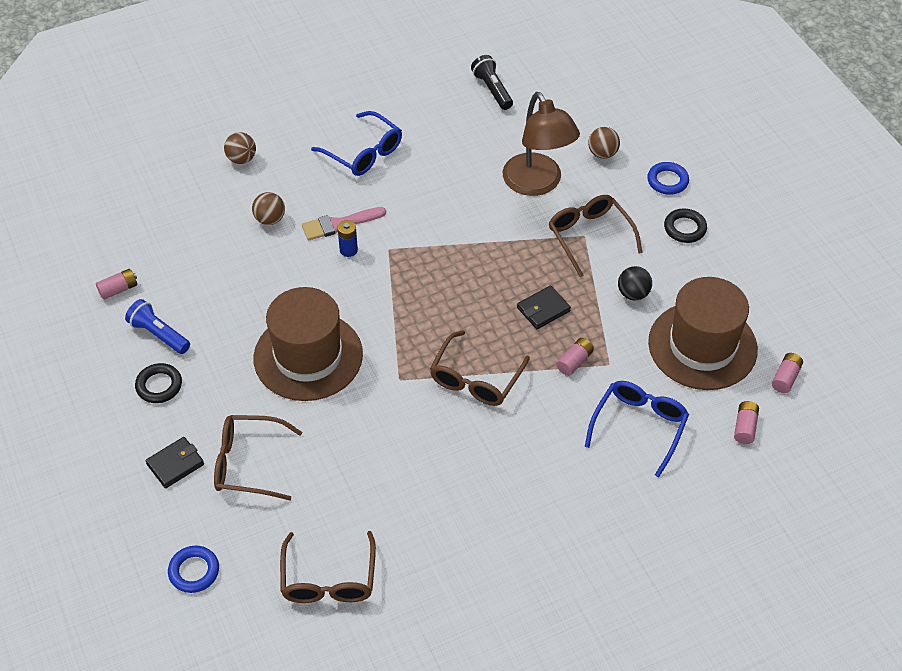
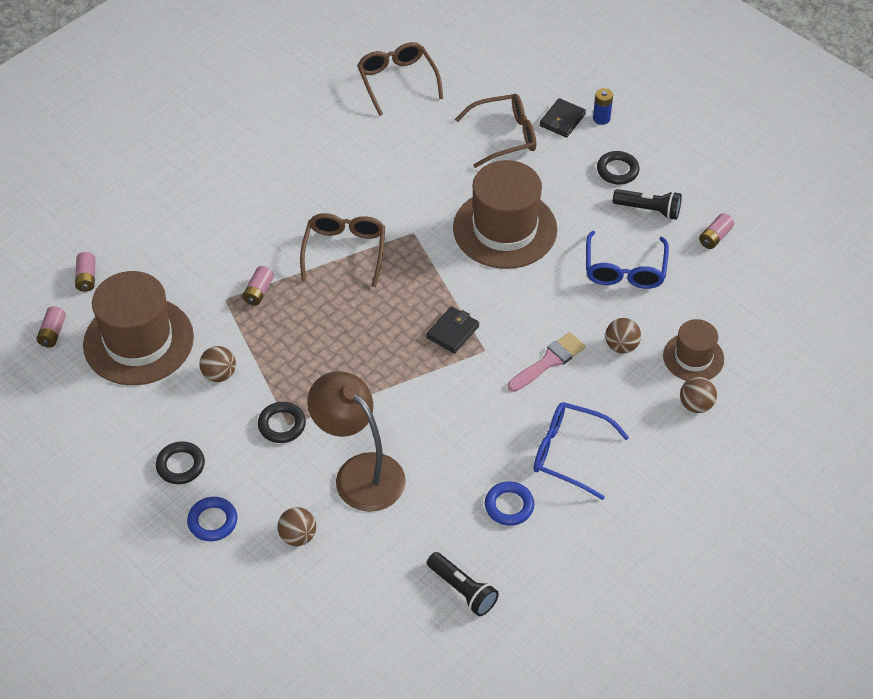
camera: 160 degrees right, 0 degrees up
blue flashlight [125,299,190,354] -> black flashlight [613,189,682,220]
blue ring [168,546,219,593] -> blue ring moved to [485,481,534,526]
blue battery [337,220,358,257] -> blue battery moved to [593,88,613,125]
black wallet [517,285,571,329] -> black wallet moved to [426,306,479,354]
brown glasses [548,195,643,277] -> black ring [258,402,306,443]
blue glasses [585,381,689,477] -> blue glasses moved to [586,231,669,289]
black ball [618,266,652,300] -> brown ball [199,346,236,382]
none -> brown hat [663,319,724,381]

